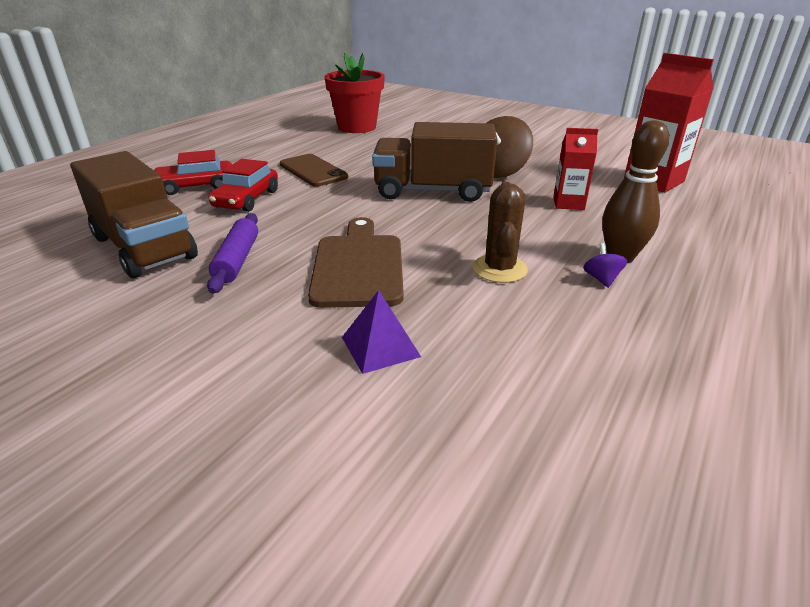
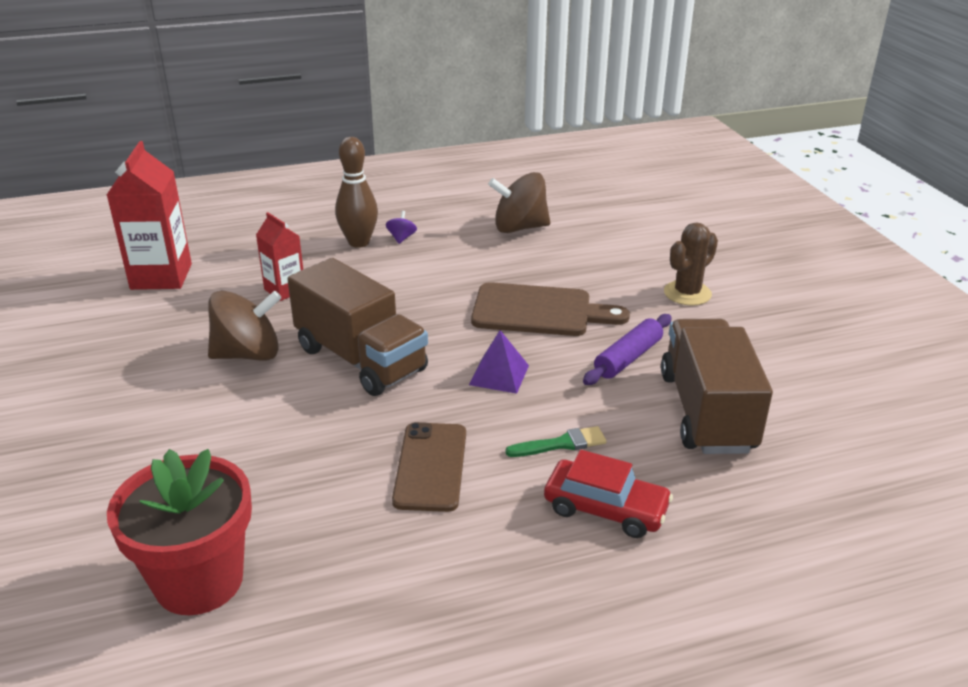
camera: 140 degrees left, 0 degrees up
red car [208,159,278,212] -> green brush [505,426,606,457]
brown cutting board [308,217,404,308] -> brown cutting board turned 120 degrees counterclockwise [471,282,630,336]
purple pyramid [342,290,421,374] -> purple pyramid moved to [469,330,529,394]
brown cactus [473,182,528,283] -> brown cactus moved to [664,222,718,306]
purple spinning top [583,243,627,288] -> purple spinning top turned 150 degrees clockwise [386,211,417,244]
none -> brown spinning top [488,172,550,233]

